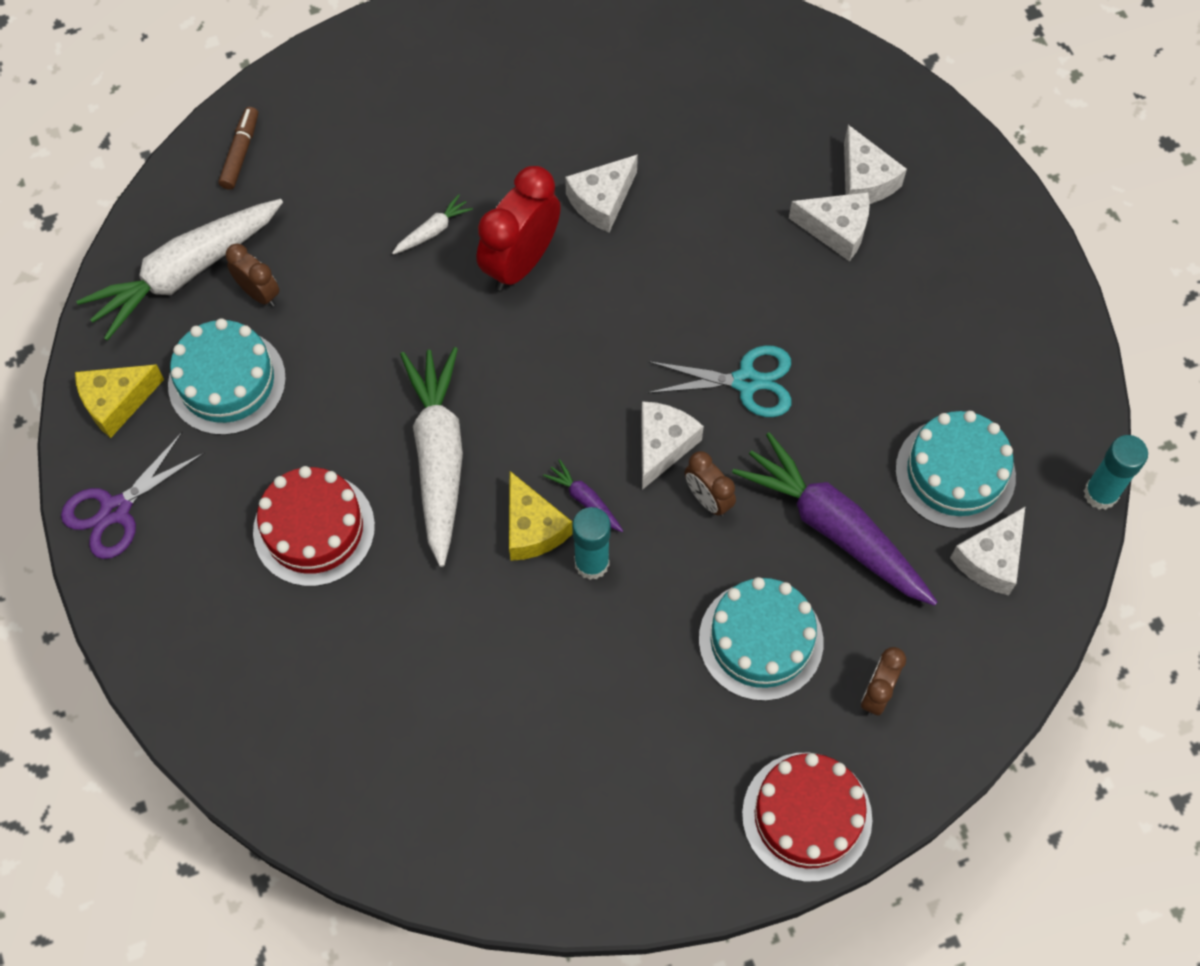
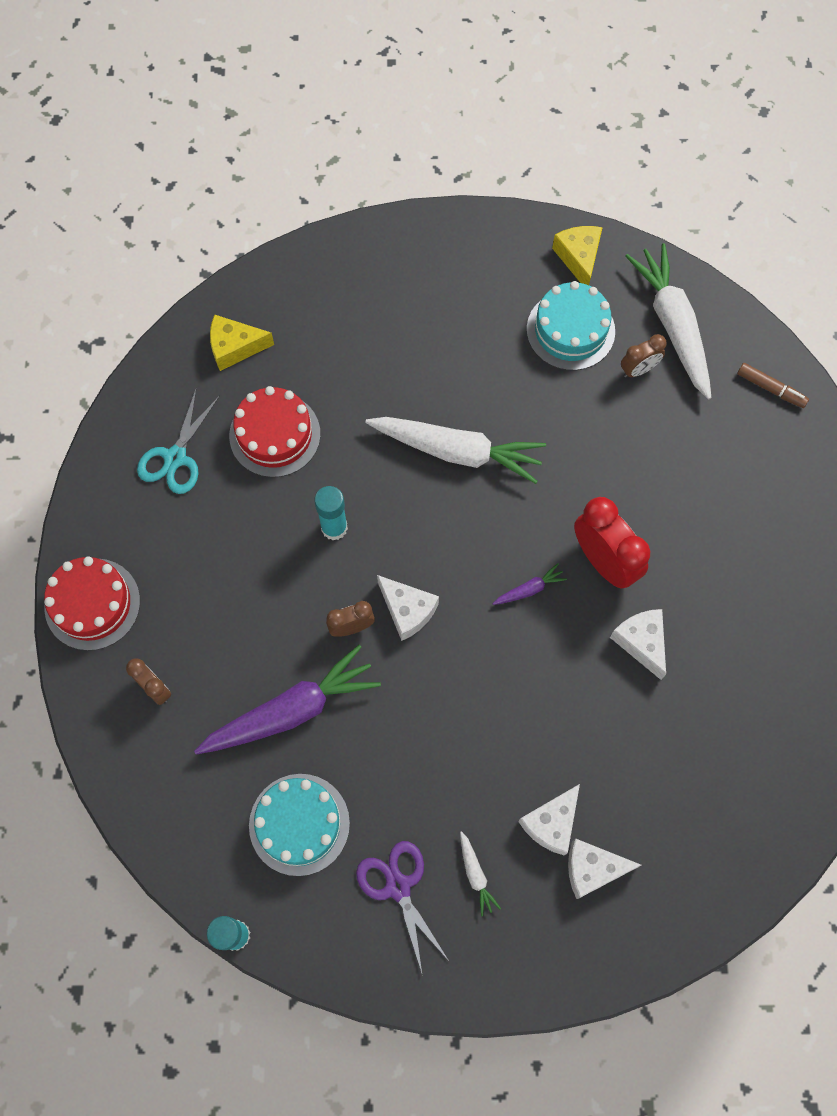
camera: 110 degrees right, 5 degrees up
purple scissors [61,431,205,559] -> purple scissors moved to [356,841,449,973]
red cake [253,466,375,587] -> red cake moved to [229,386,321,477]
white carrot [392,194,473,254] -> white carrot moved to [460,831,501,916]
yellow cheese [509,471,573,561] -> yellow cheese moved to [210,314,274,371]
purple carrot [543,459,623,532] -> purple carrot moved to [493,563,567,605]
turquoise scissors [647,345,792,417] -> turquoise scissors moved to [137,387,220,494]
turquoise cake [699,577,823,701] -> none
white cheese [950,507,1025,595] -> none

